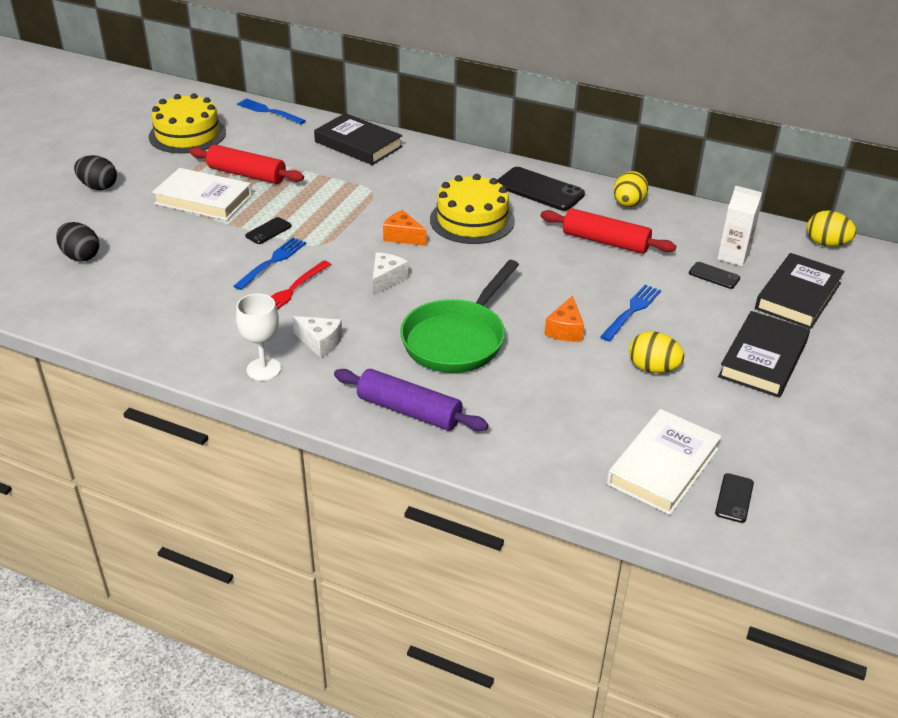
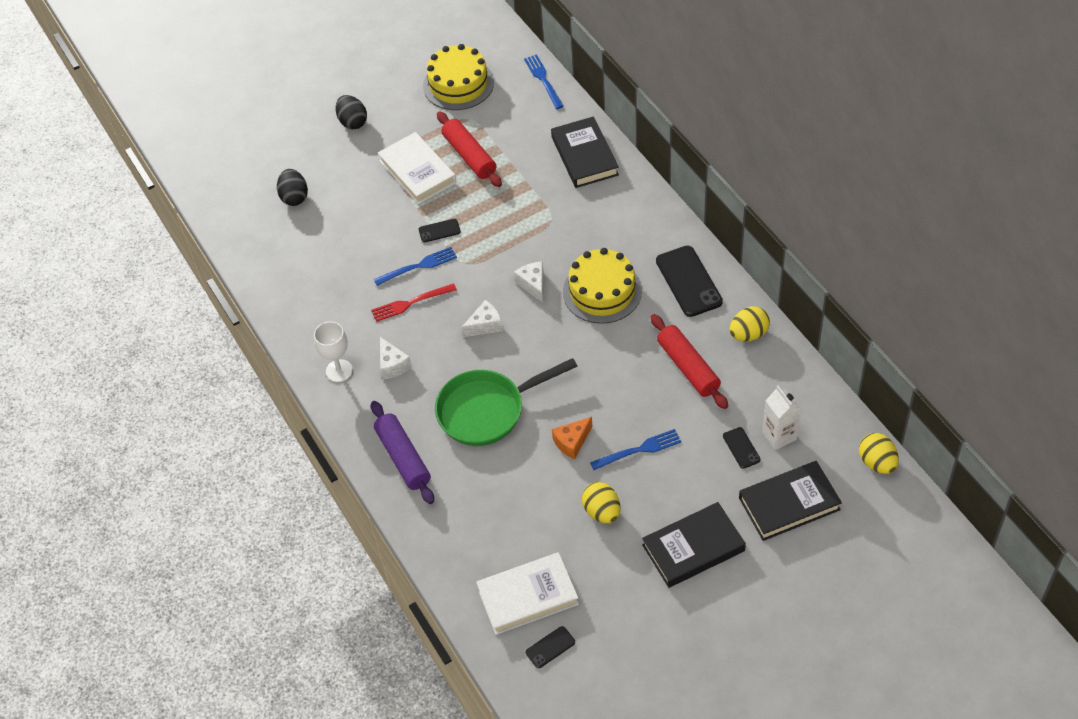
camera: 40 degrees right, 15 degrees up
orange cheese [383,210,426,246] -> white cheese [514,261,544,303]

